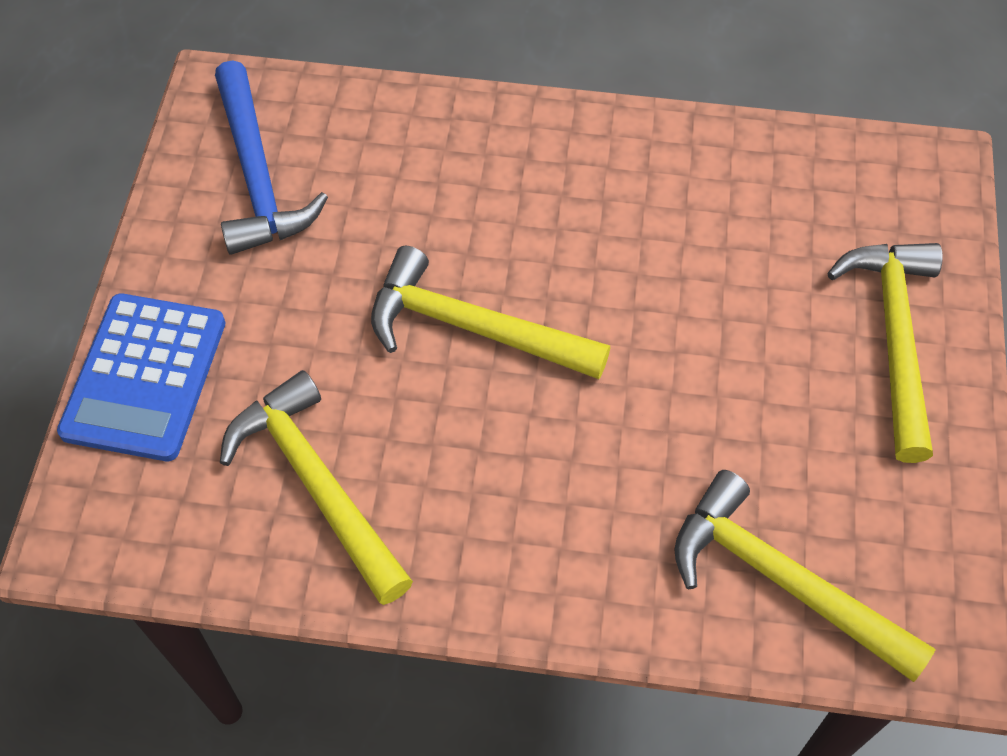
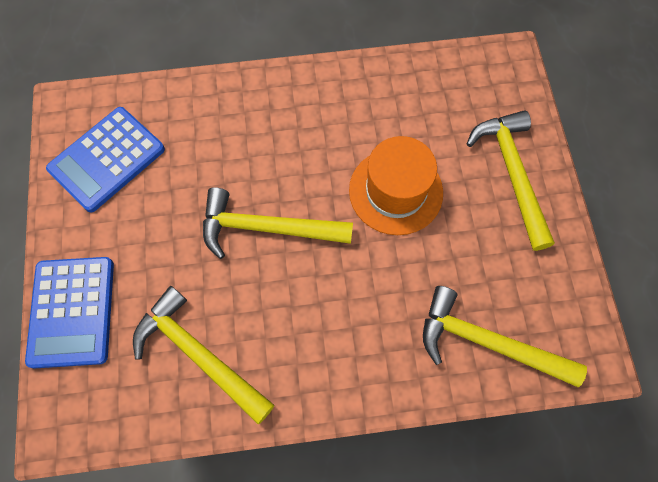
camera: 15 degrees left, 10 degrees up
blue hammer [215,60,328,255] -> blue calculator [46,107,165,212]
none -> orange hat [349,136,443,235]

